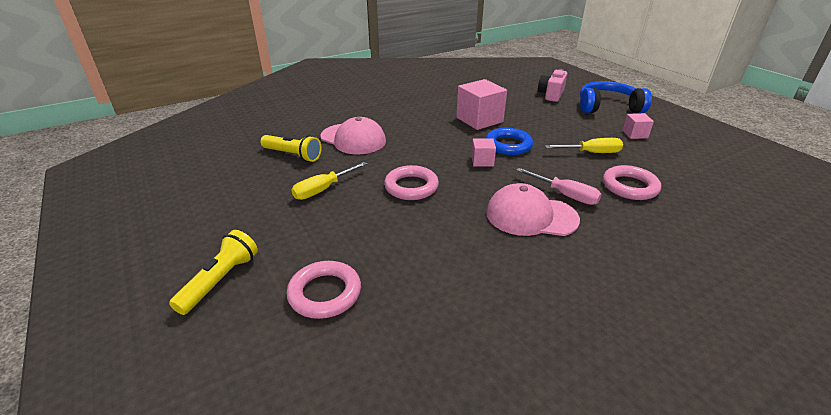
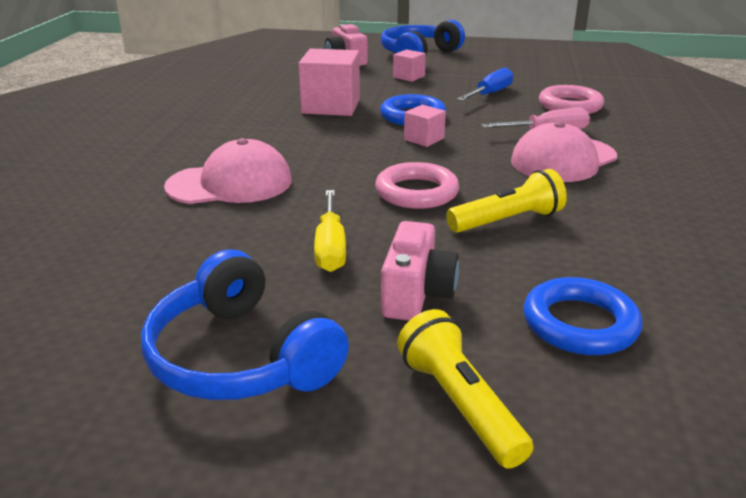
camera: 50 degrees left, 5 degrees down
yellow flashlight [260,135,322,162] -> yellow flashlight moved to [446,169,567,233]
pink ring [286,261,361,319] -> blue ring [524,277,643,355]
yellow screwdriver [545,138,623,153] -> blue screwdriver [457,68,513,101]
pink cube [622,113,654,139] -> pink cube moved to [393,49,426,82]
none -> blue headphones [141,249,349,400]
none -> pink camera [381,221,459,321]

